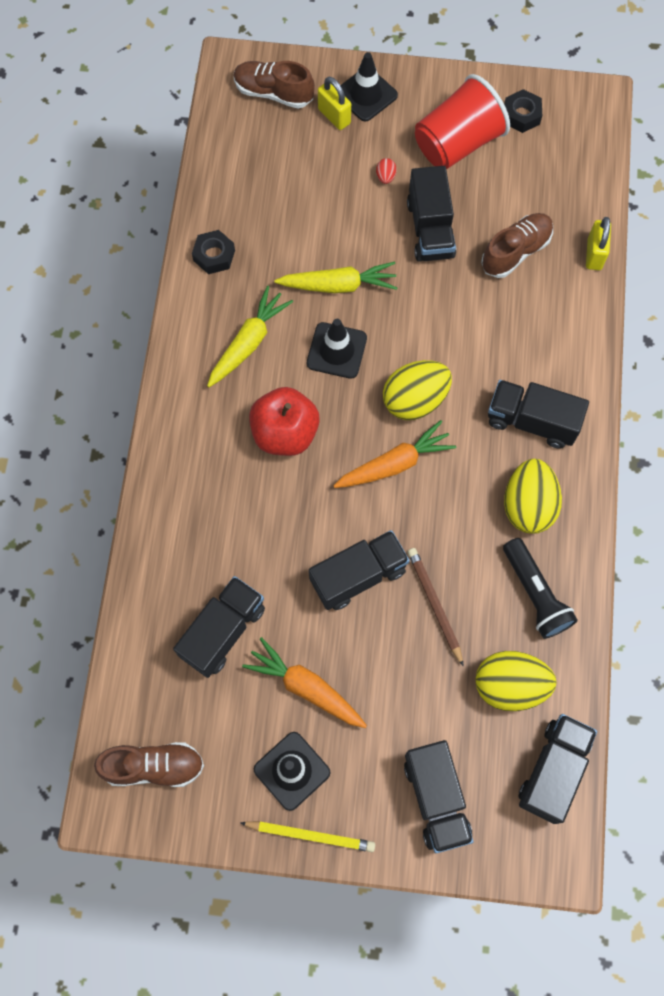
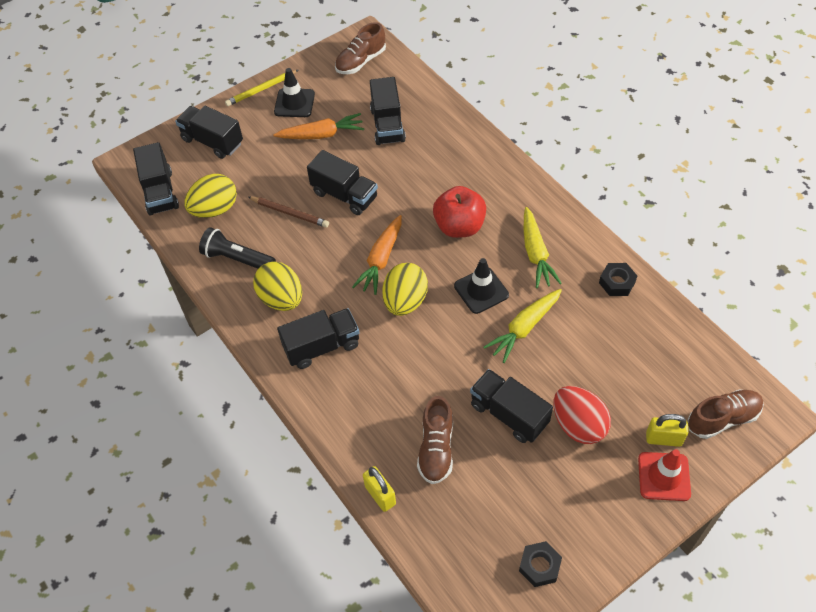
camera: 140 degrees right, 15 degrees down
black truck [309,530,410,610] -> black truck turned 75 degrees counterclockwise [307,150,378,215]
black traffic cone [341,52,398,122] -> red traffic cone [638,449,691,501]
red egg [376,158,397,184] -> red egg [553,386,611,444], size x2.45
red cup [415,74,510,170] -> none

